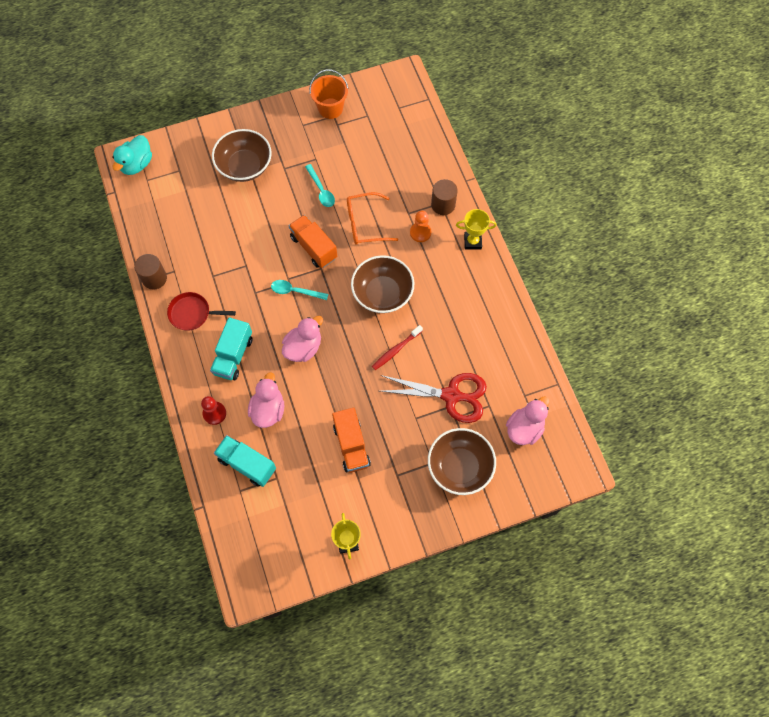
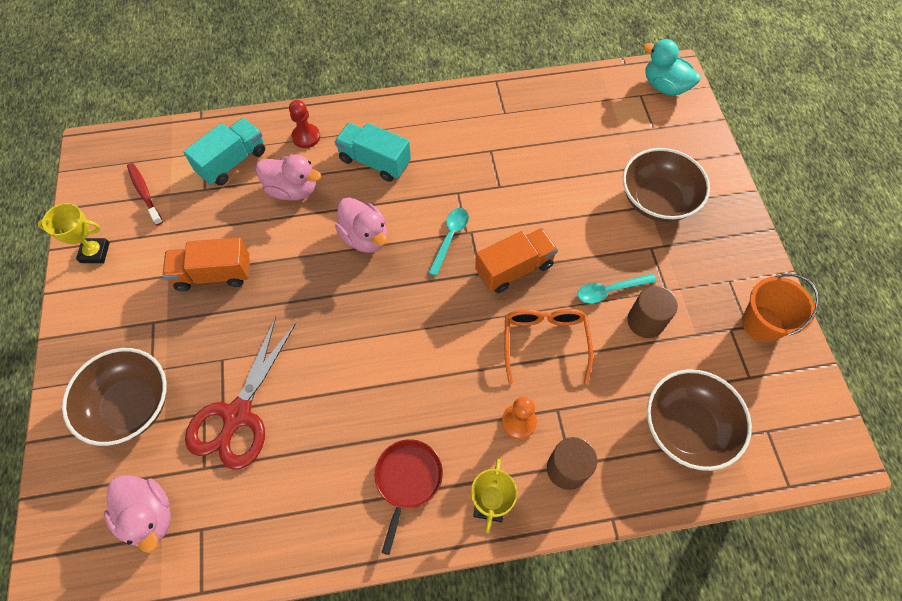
camera: 100 degrees right, 5 degrees down
brown cylinder [134,254,167,289] -> brown cylinder moved to [627,286,678,338]
red pan [167,292,236,331] -> red pan moved to [375,439,443,555]
brown bowl [351,255,414,313] -> brown bowl moved to [647,369,752,471]
red toothbrush [372,325,423,370] -> red toothbrush moved to [127,163,163,225]

